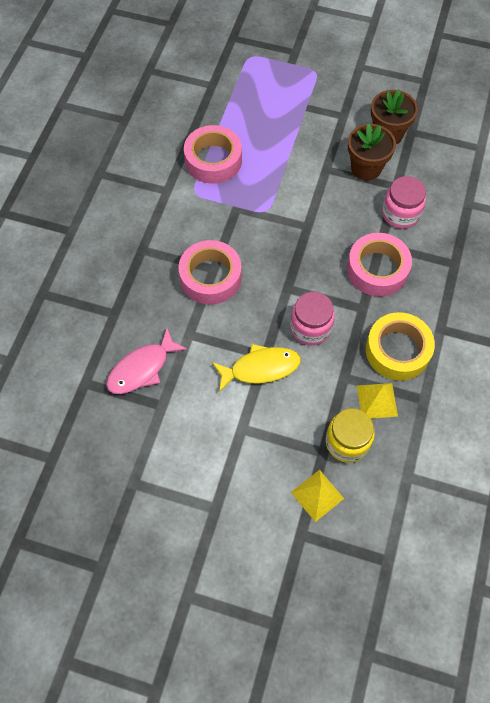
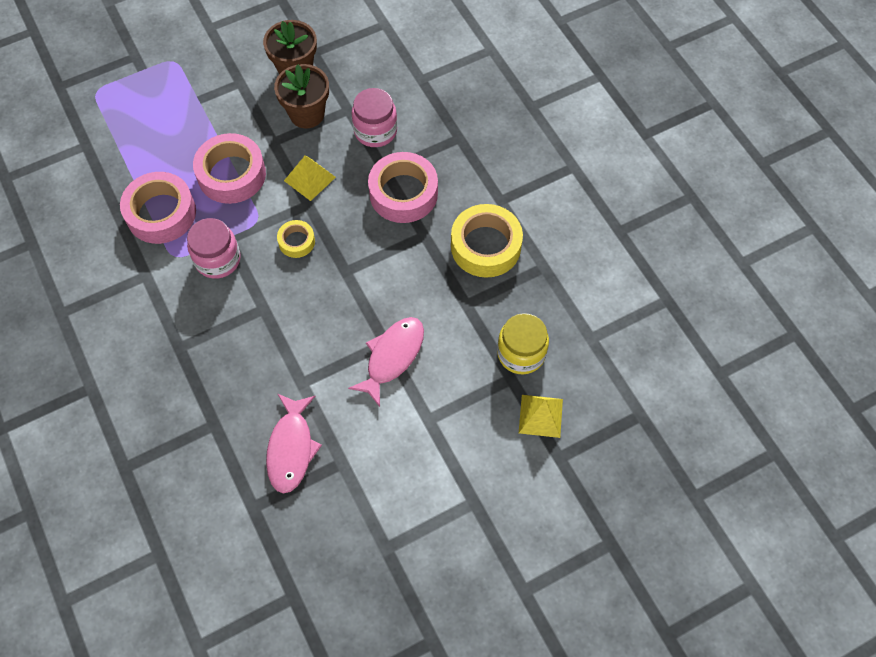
camera: 45 degrees left, 0 degrees up
pink tape [178,240,242,305] -> pink tape moved to [193,133,266,204]
yellow fish [212,344,301,392] -> pink fish [348,317,424,407]
pink jar [290,292,335,345] -> pink jar moved to [187,218,241,279]
yellow pyramid [357,383,398,419] -> yellow pyramid moved to [284,155,336,201]
none -> yellow tape [277,220,315,258]

